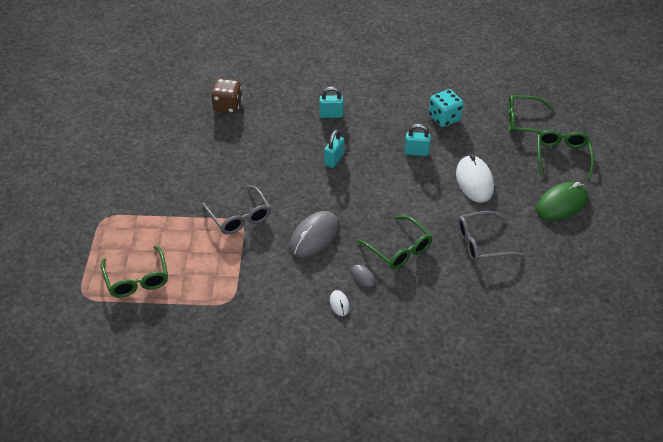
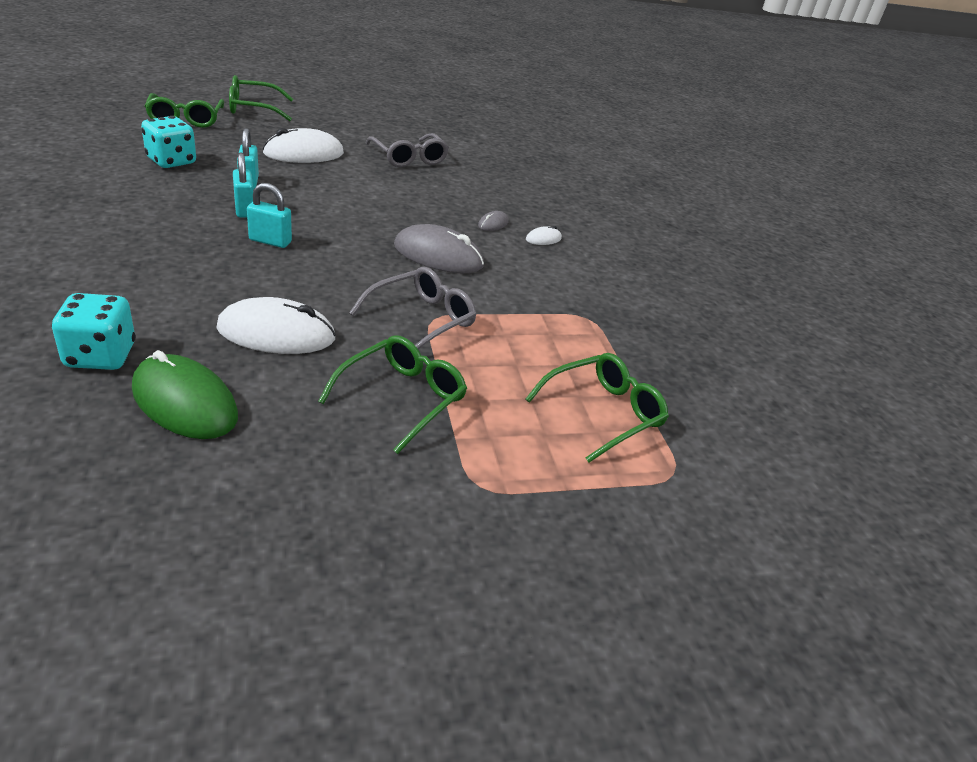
camera: 110 degrees left, 10 degrees down
brown dice [211,79,242,114] -> turquoise dice [52,293,136,370]
turquoise padlock [319,87,344,118] -> turquoise padlock moved to [233,153,253,217]
green glasses [357,215,433,269] -> green glasses moved to [318,335,467,454]
green mouse [536,182,588,221] -> green mouse moved to [132,350,238,439]
none -> white mouse [216,297,336,354]

